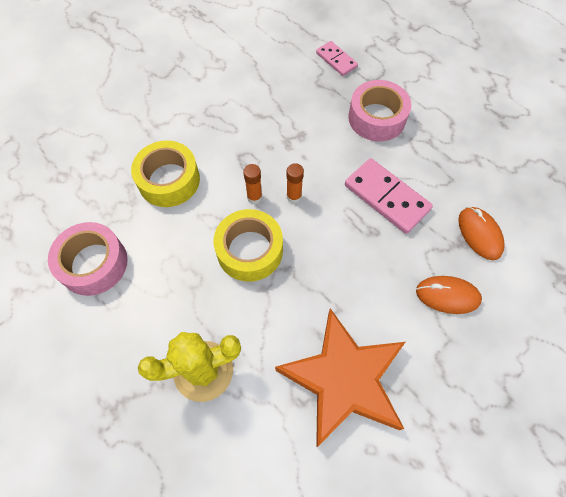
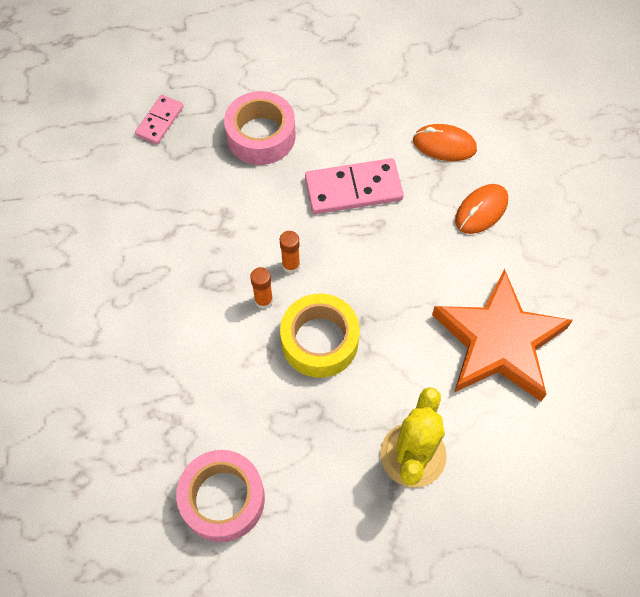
camera: 55 degrees left, 0 degrees up
yellow tape [131,141,200,207] -> none
pink domino [316,41,358,76] -> pink domino turned 60 degrees counterclockwise [135,95,183,144]

